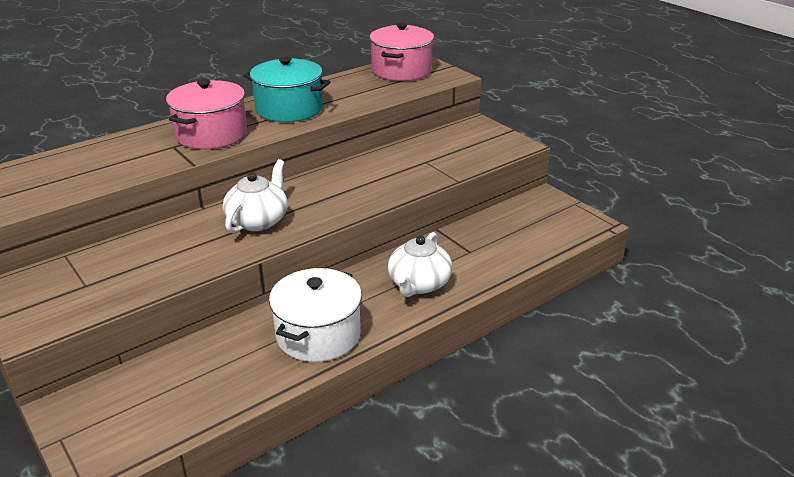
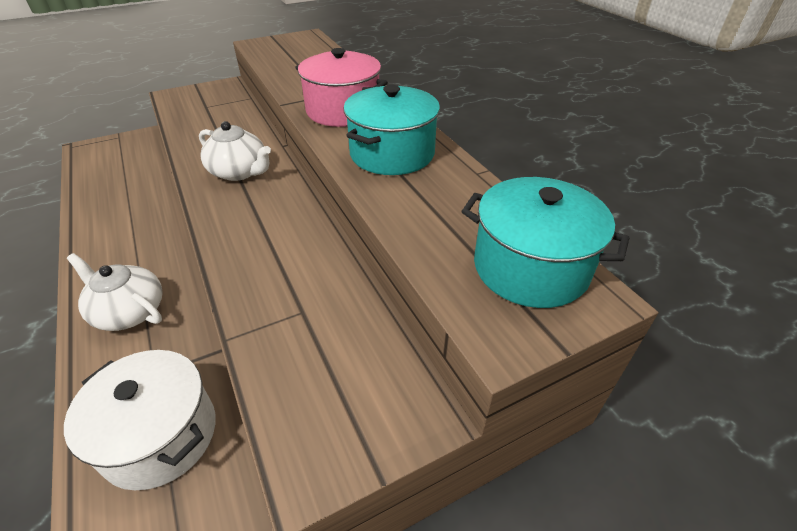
camera: 100 degrees right, 10 degrees up
white pot [269,268,362,362] -> white pot moved to [64,350,216,490]
pink pot [369,23,434,81] -> turquoise pot [461,177,629,308]

